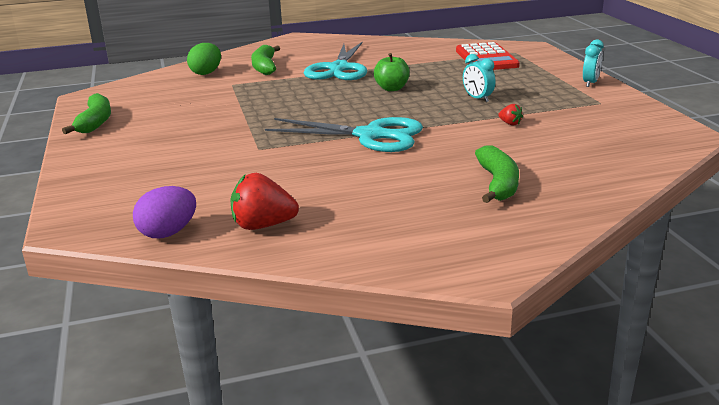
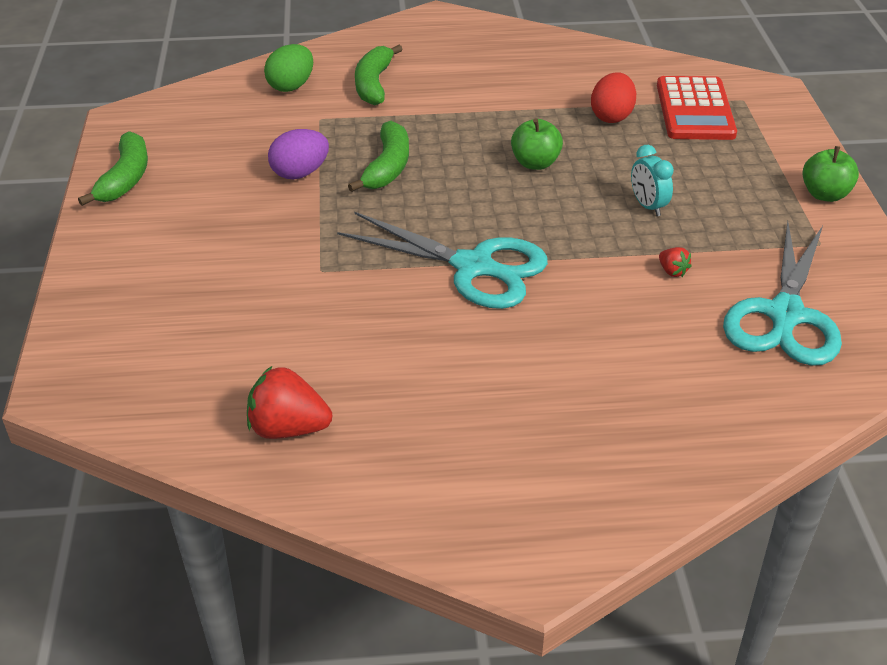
camera: 10 degrees right, 15 degrees up
purple egg [133,186,196,238] -> purple egg moved to [268,129,329,180]
turquoise scissors [304,42,367,80] -> turquoise scissors moved to [723,221,842,366]
green banana [475,145,519,203] -> green banana moved to [348,121,409,192]
turquoise clock [583,39,604,87] -> green apple [802,146,859,202]
none -> red egg [591,72,636,123]

